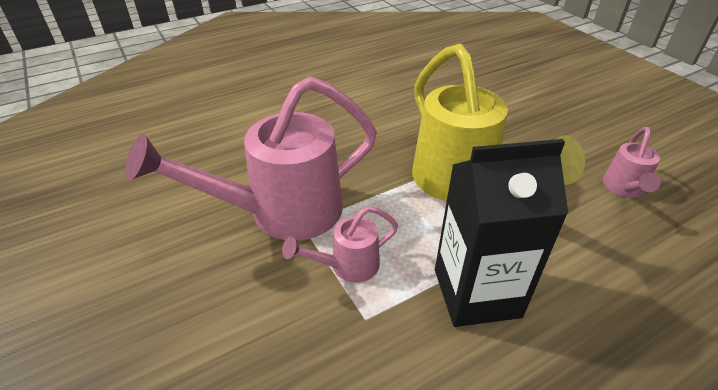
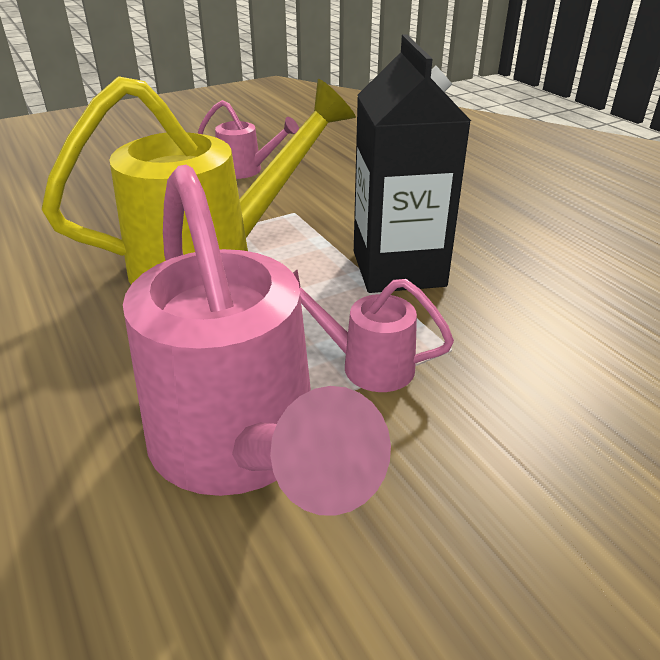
camera: 90 degrees left, 5 degrees down
pink watering can [282,206,398,283] -> pink watering can turned 135 degrees clockwise [293,270,454,392]

